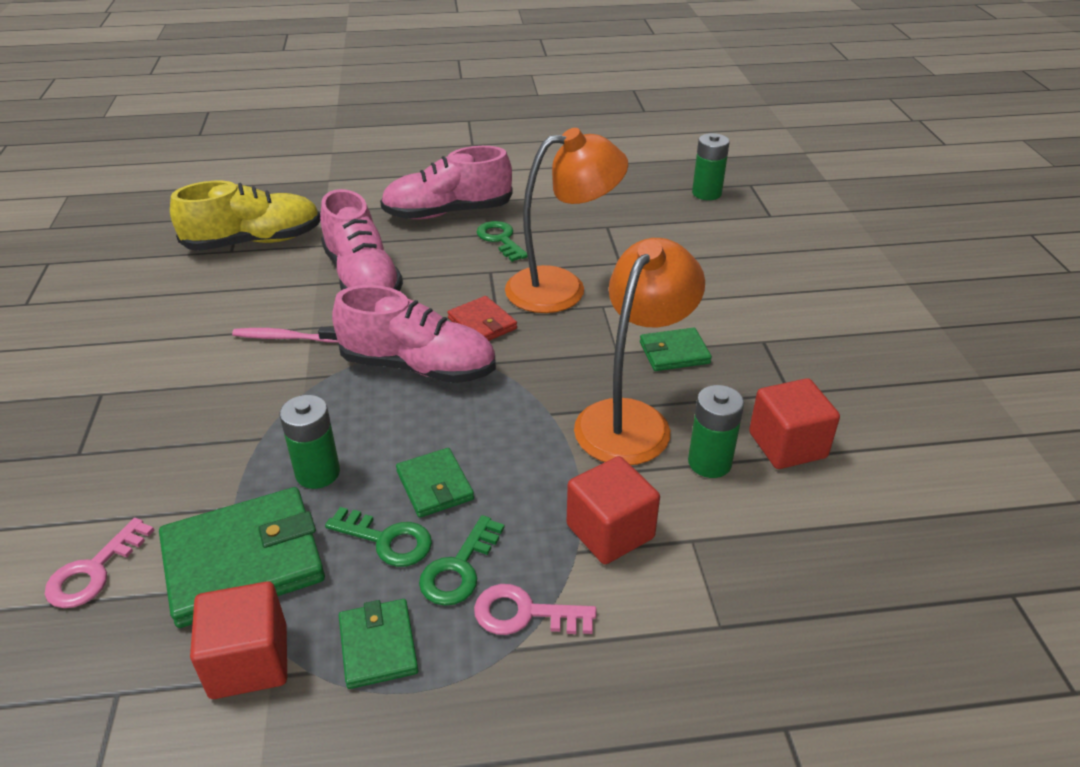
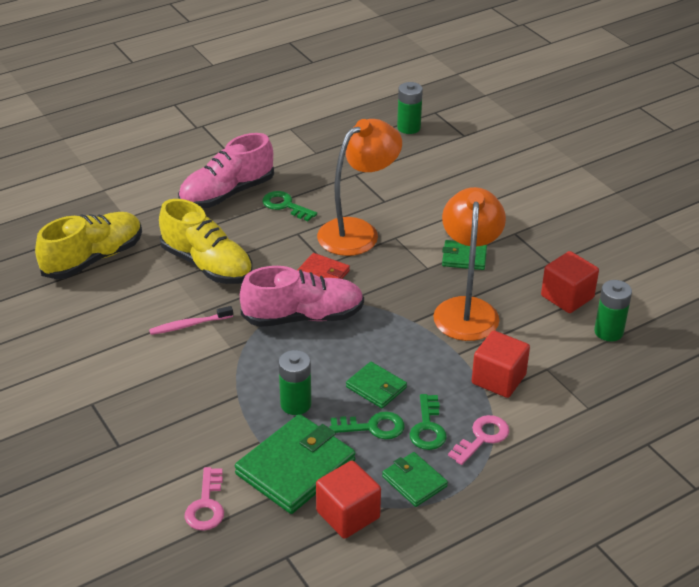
camera: 25 degrees left, 0 degrees up
pink shoe [320,189,403,291] -> yellow shoe [159,199,253,284]
pink key [474,584,596,635] -> pink key turned 150 degrees clockwise [448,415,509,465]
green wallet [640,328,712,371] -> green wallet turned 45 degrees clockwise [442,240,487,270]
green battery [688,385,744,478] -> green battery moved to [594,280,632,342]

